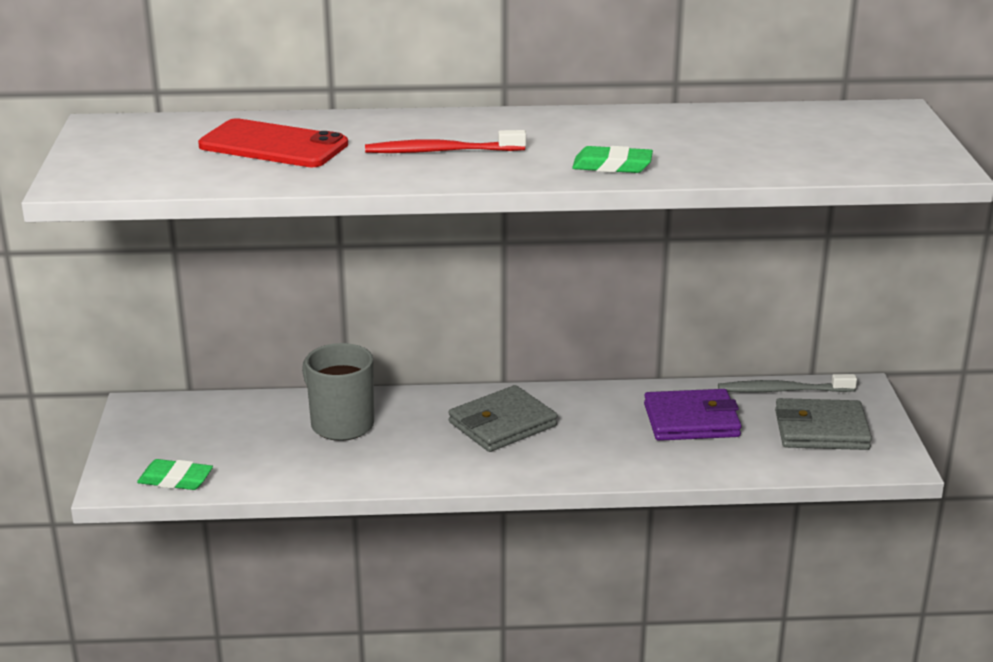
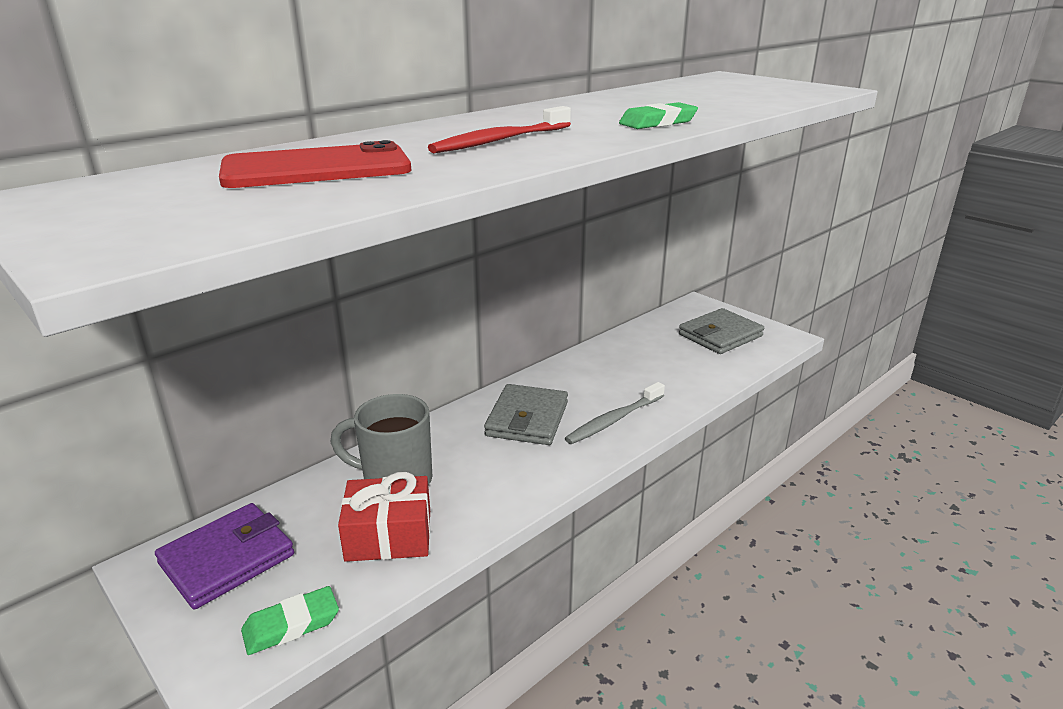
camera: 40 degrees left, 0 degrees up
purple wallet [644,389,742,441] -> purple wallet moved to [155,503,294,609]
grey toothbrush [718,374,857,392] -> grey toothbrush moved to [565,382,665,444]
none -> red gift [338,472,430,562]

